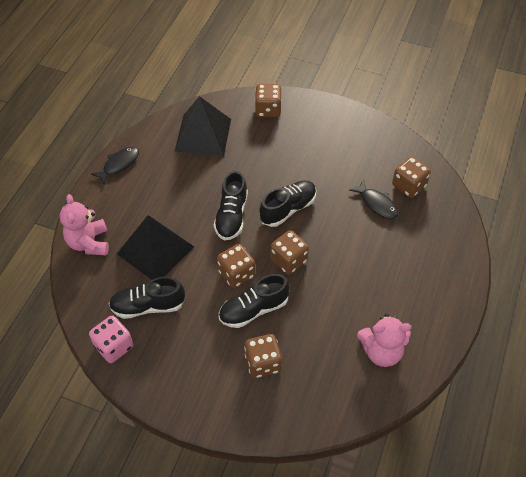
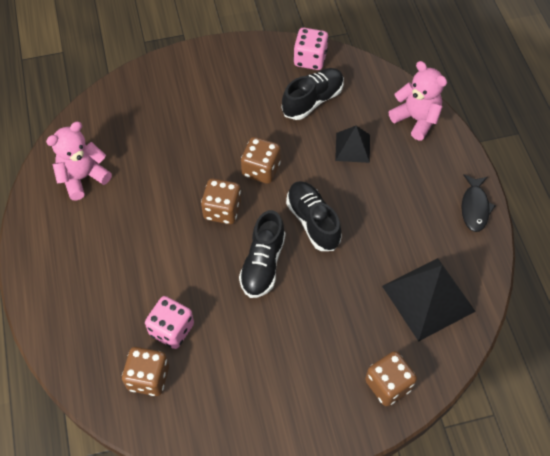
camera: 145 degrees right, 5 degrees up
black pyramid [117,215,194,280] -> black pyramid [335,126,370,163], size x0.56
black shoe [219,274,290,328] -> none
brown dice [244,334,282,378] -> none
black fish [349,180,398,219] -> pink dice [145,296,194,349]

